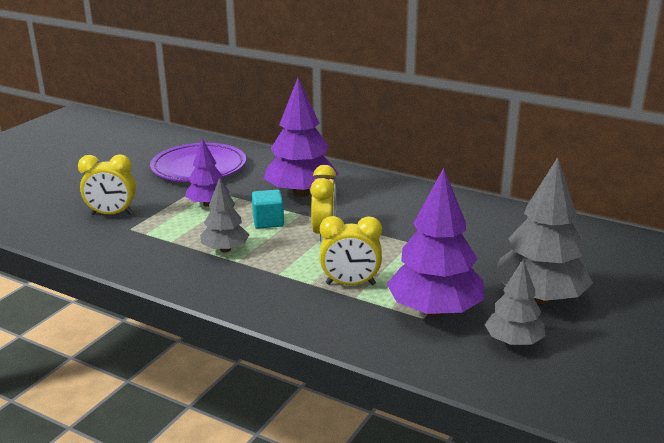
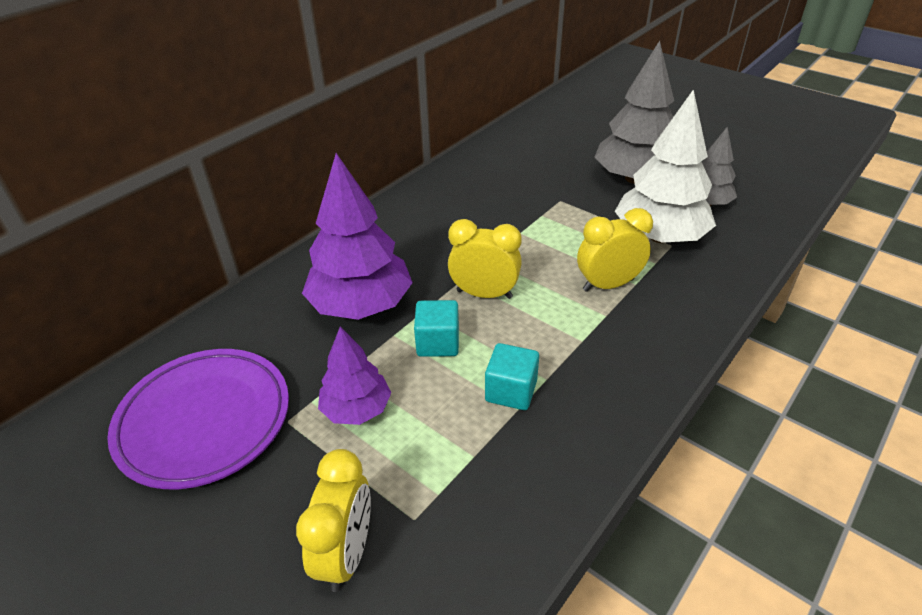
camera: 80 degrees left, 15 degrees up
grey tree [200,178,249,252] -> turquoise cube [485,343,539,410]
yellow clock [320,216,382,285] -> yellow clock turned 120 degrees counterclockwise [577,208,653,292]
purple tree [387,168,485,317] -> white tree [615,89,716,243]

